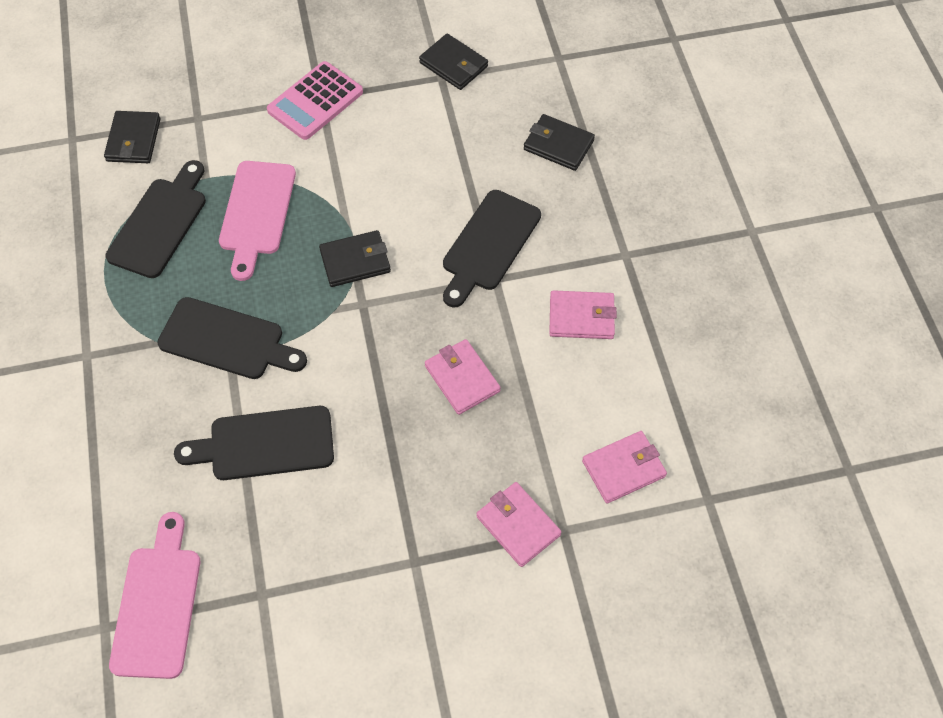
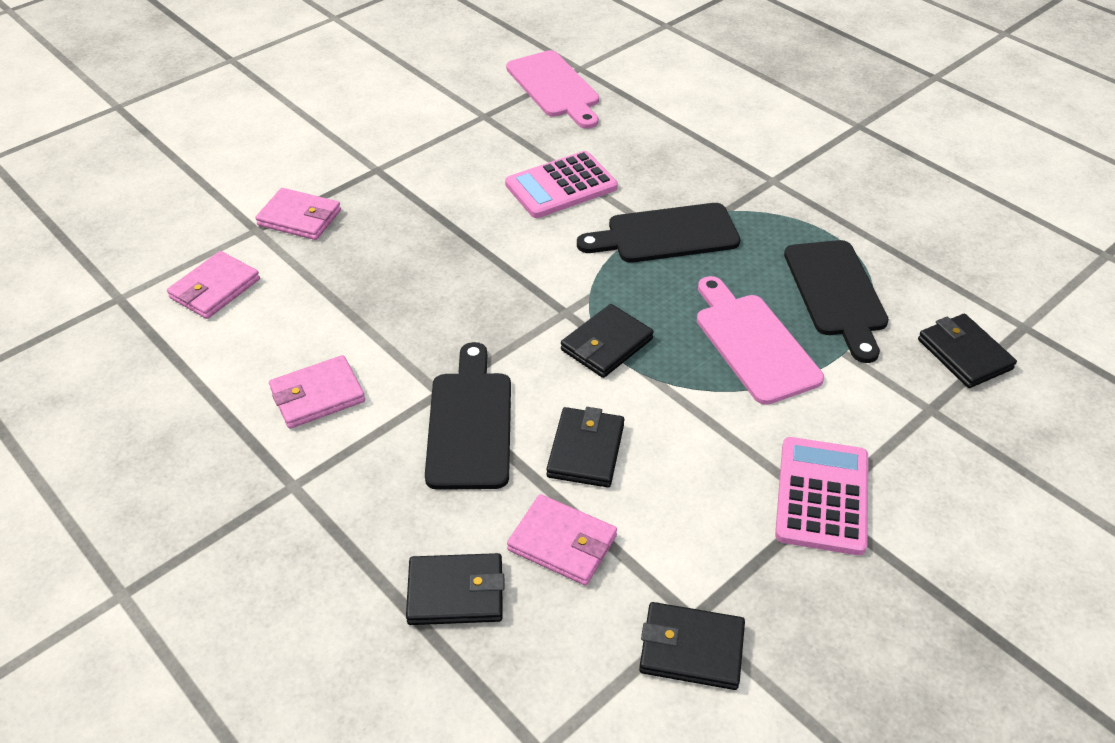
camera: 150 degrees right, 15 degrees down
black cutting board [174,406,334,480] -> pink calculator [505,151,618,218]
pink wallet [425,339,501,415] -> pink wallet moved to [507,494,617,586]
none -> black wallet [546,407,624,488]

